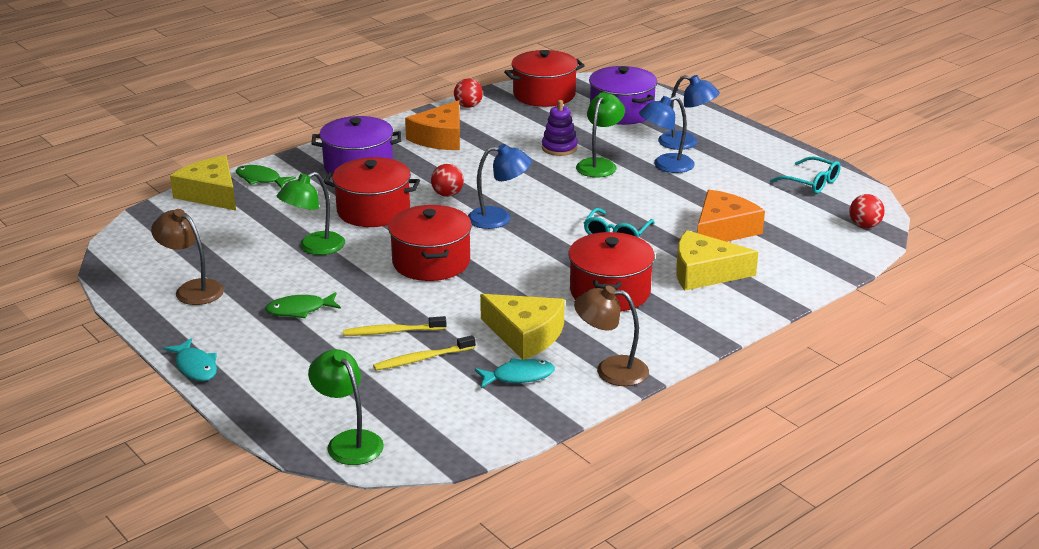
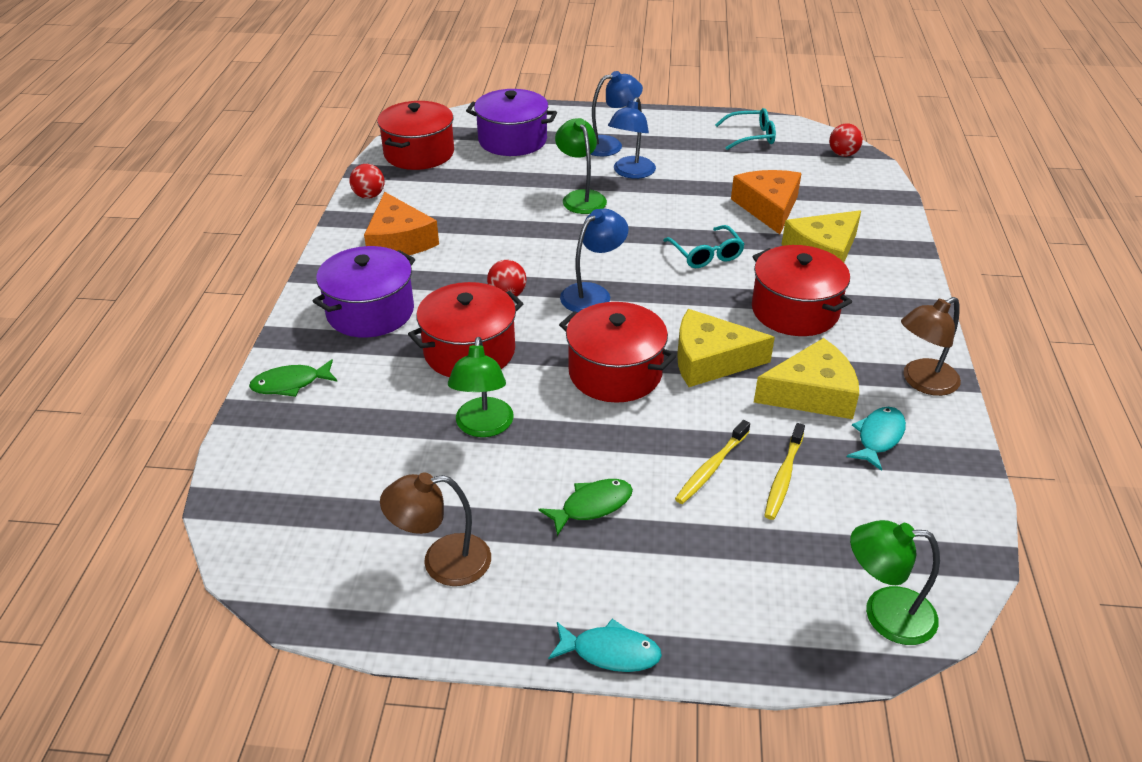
camera: 45 degrees left, 10 degrees up
yellow cheese [170,156,236,211] -> yellow cheese moved to [677,309,775,387]
green fish [265,292,341,318] -> green fish turned 150 degrees counterclockwise [538,479,633,536]
purple stacking toy [542,100,578,156] -> none

